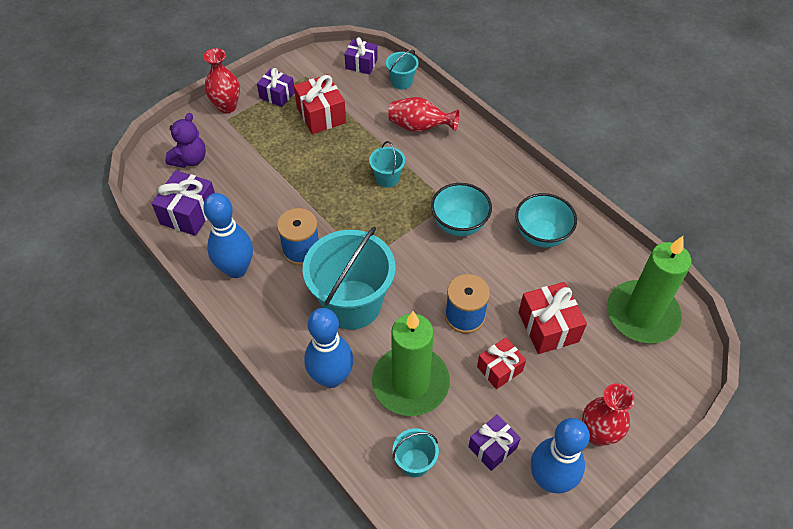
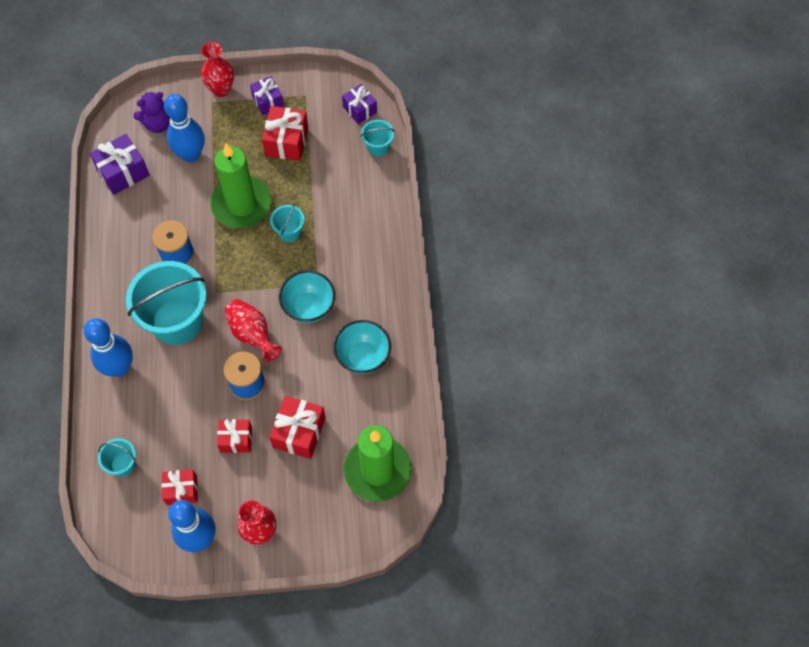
camera: 35 degrees right, 10 degrees up
blue bowling pin [203,193,253,278] -> blue bowling pin moved to [164,94,205,163]
green candle [372,311,450,416] -> green candle moved to [210,143,272,228]
red vase [388,97,459,132] -> red vase moved to [224,299,282,362]
purple gift [468,414,521,471] -> red gift [162,470,198,505]

